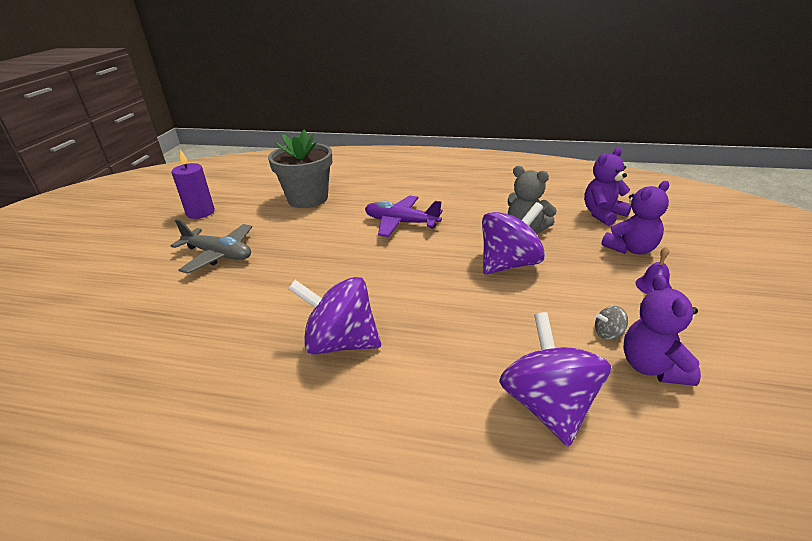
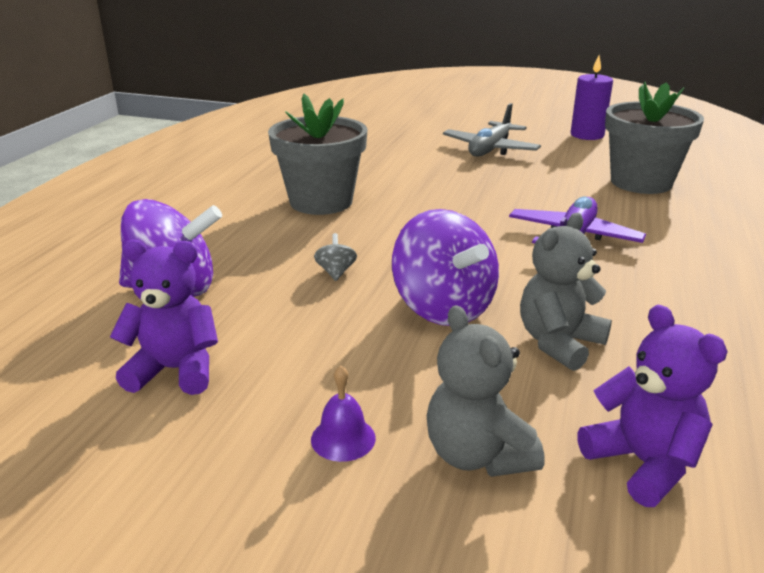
camera: 95 degrees right, 5 degrees down
purple spinning top [288,277,381,355] -> grey flower pot [268,94,368,215]
grey spinning top [595,306,628,340] -> grey spinning top moved to [314,233,357,281]
purple teddy bear [601,181,669,254] -> grey teddy bear [427,305,544,477]

